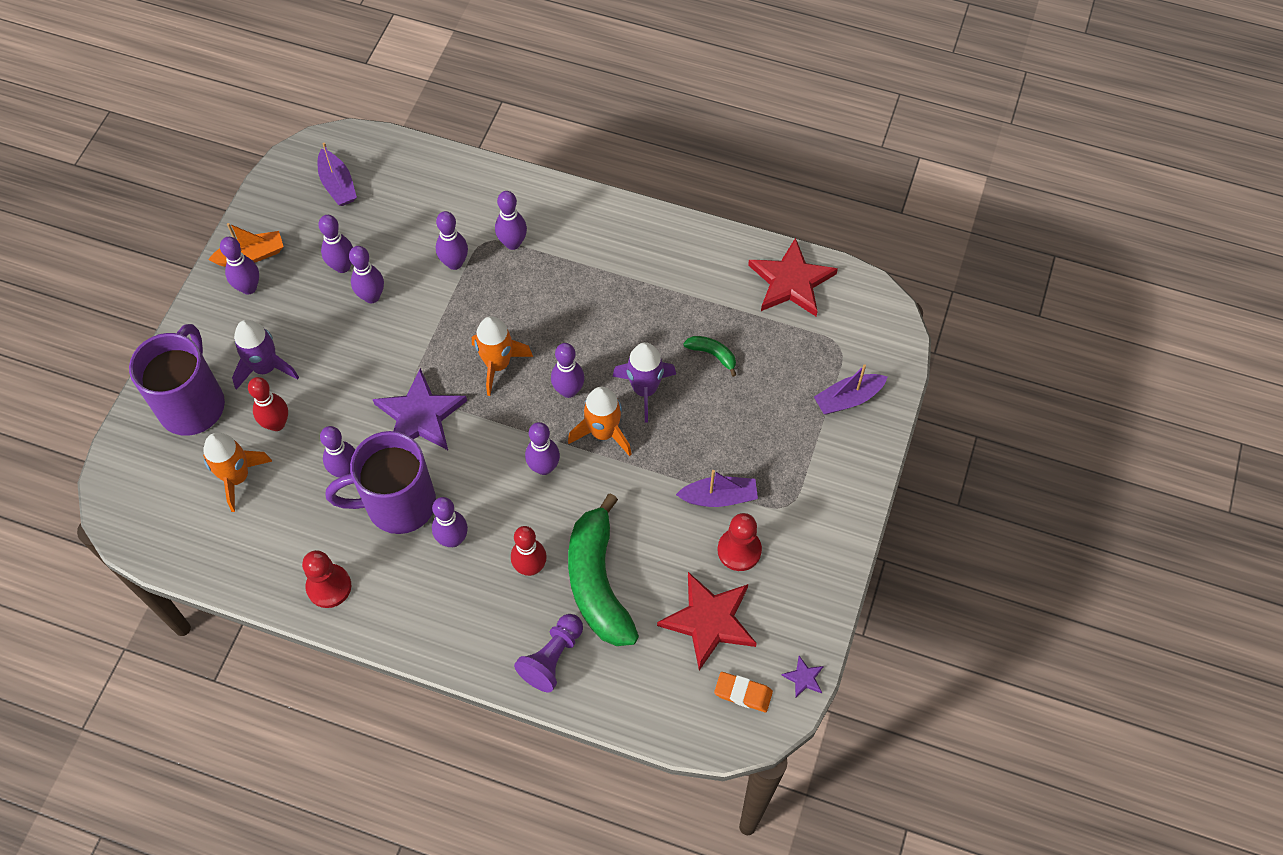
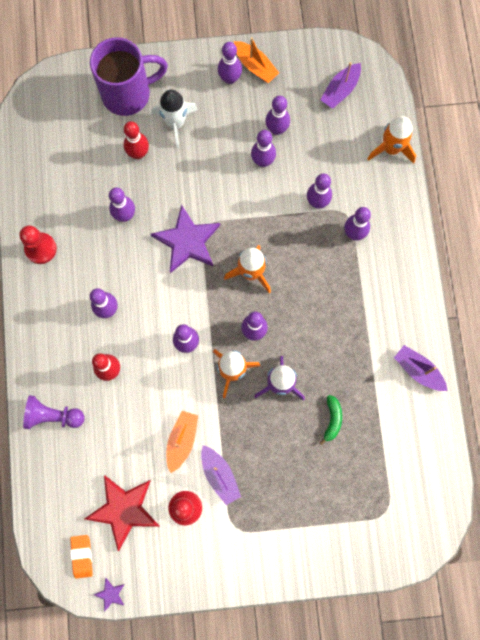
camera: 65 degrees right, 15 degrees up
orange rocket [203,433,272,512] -> orange rocket moved to [367,116,416,164]
purple rocket [232,320,299,390] -> white rocket [151,90,198,149]
purple mug [326,431,436,534] -> none
green banana [568,493,639,646] -> none
red star [748,237,838,316] -> none
purple boat [814,364,888,414] -> purple boat moved to [394,345,448,391]
none -> orange boat [167,411,198,473]

